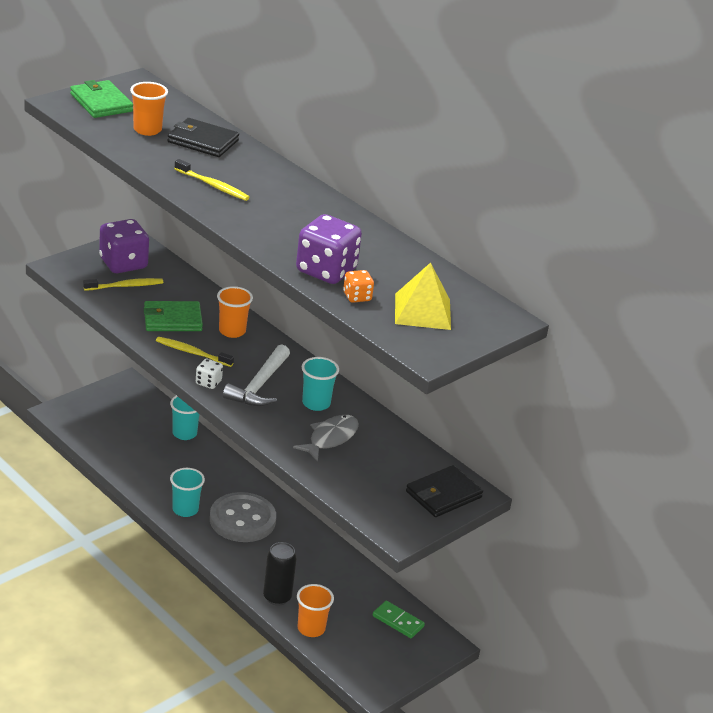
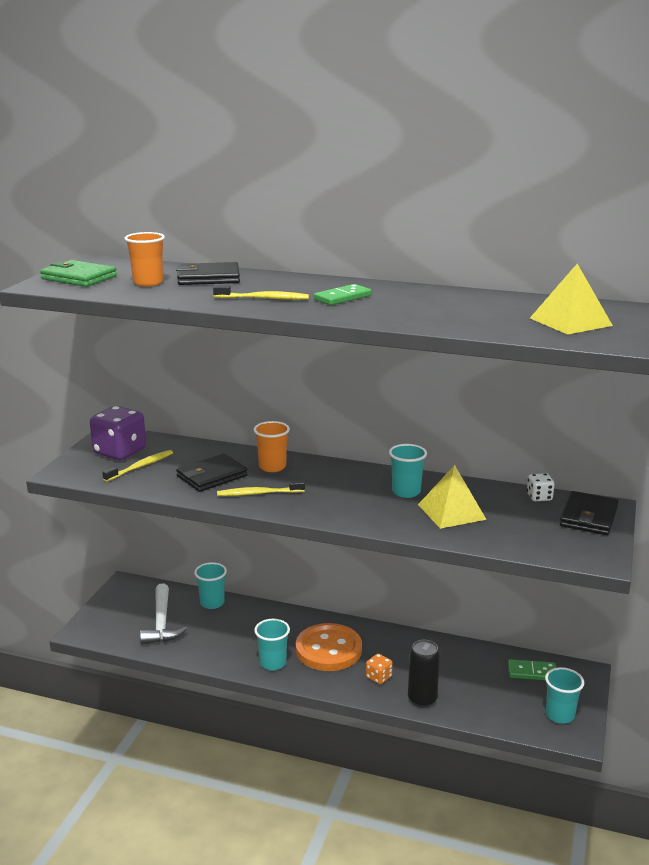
camera: 25 degrees left, 10 degrees down
green wallet [144,301,203,331] -> black wallet [176,454,247,492]
white dice [196,359,223,389] -> white dice moved to [527,473,555,501]
grey button [210,492,276,542] -> orange button [296,623,362,671]
white hammer [223,344,290,406] -> white hammer moved to [140,584,188,645]
grey fish [293,415,359,462] -> yellow pyramid [418,465,487,529]
purple dice [296,214,362,284] -> none
orange cup [297,584,334,637] -> none
orange dice [343,270,374,303] -> orange dice moved to [366,654,393,684]
none -> green domino [314,284,371,305]
none -> turquoise cup [545,667,584,724]

